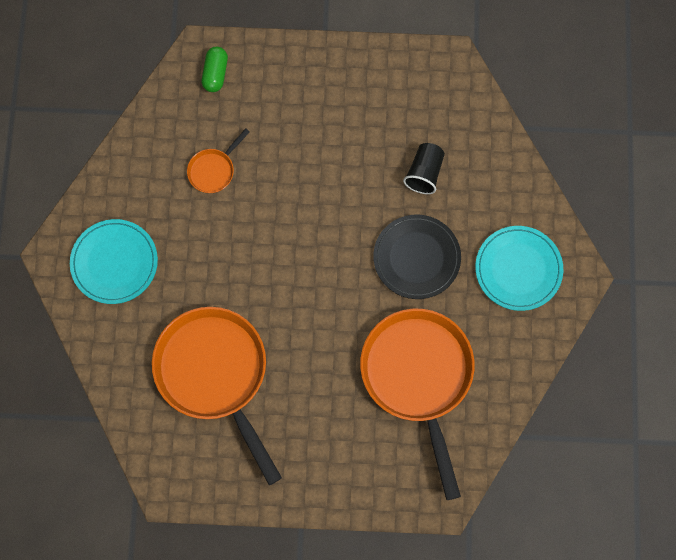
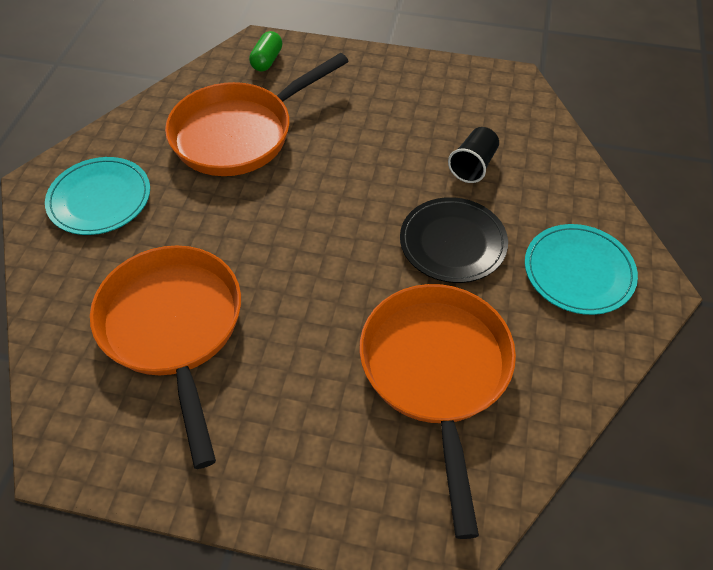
camera: 10 degrees right, 20 degrees down
orange pan [187,128,250,193] -> orange pan [165,53,349,176], size x2.33

